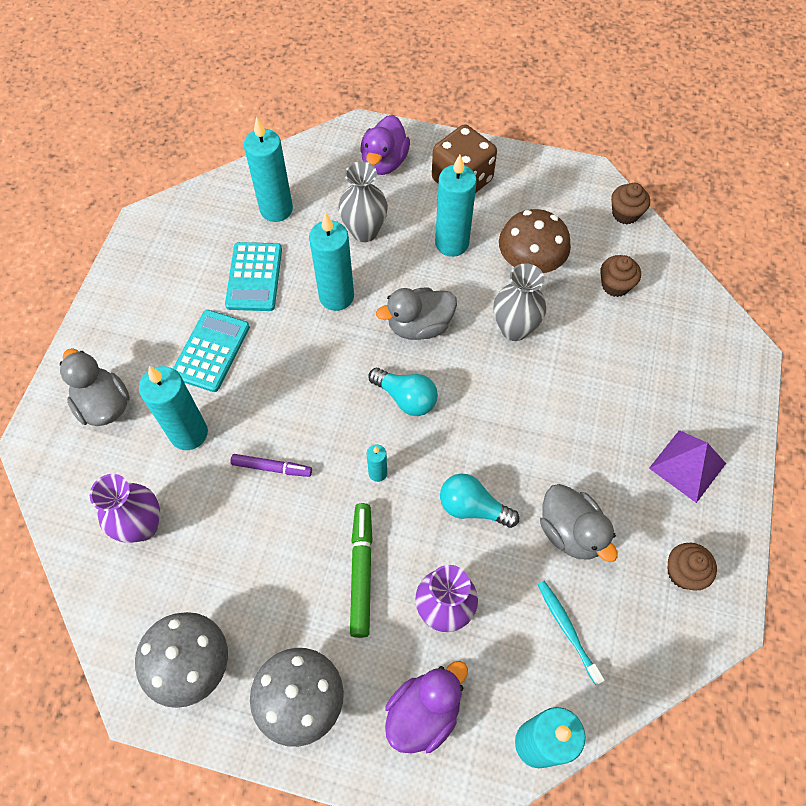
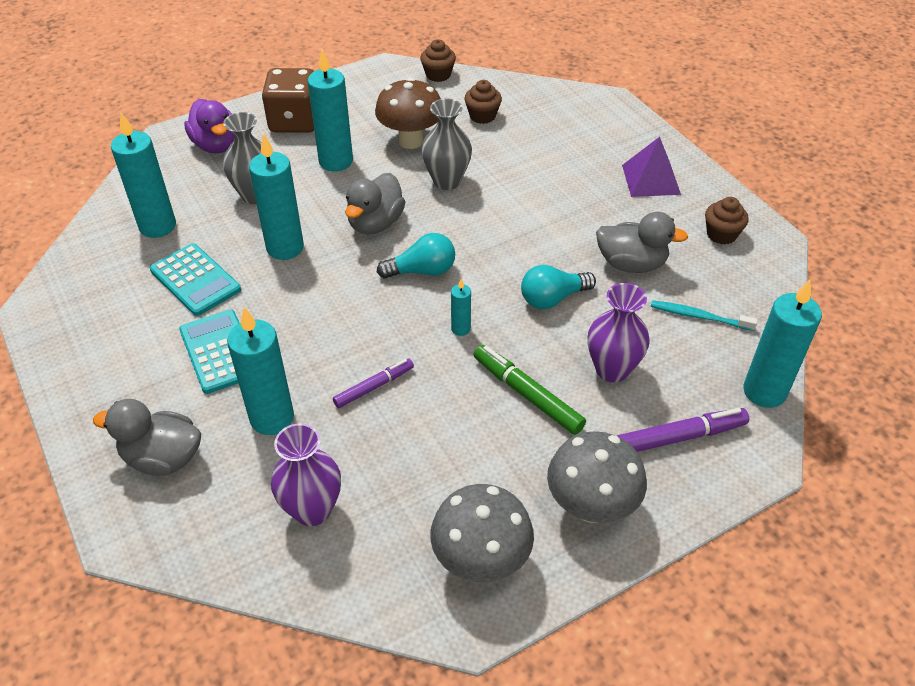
camera: 45 degrees left, 15 degrees down
purple duck [385,661,468,753] -> purple marker [616,408,749,452]

